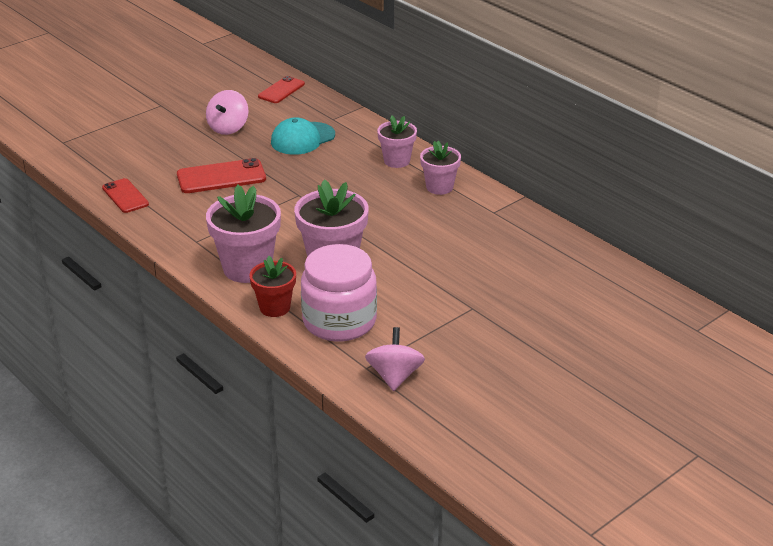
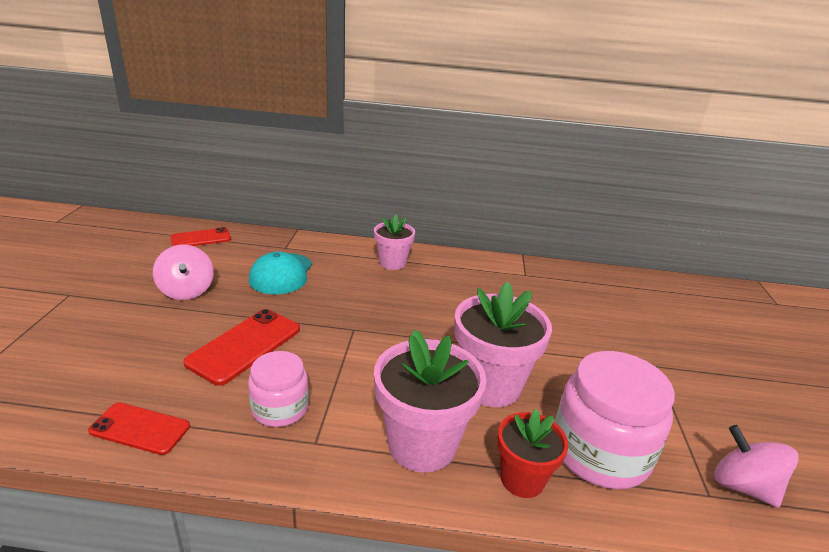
camera: 45 degrees left, 5 degrees down
red phone [258,76,305,103] -> red phone turned 75 degrees clockwise [170,227,231,246]
pink flower pot [420,141,461,195] -> none
none -> pink jar [248,351,309,427]

